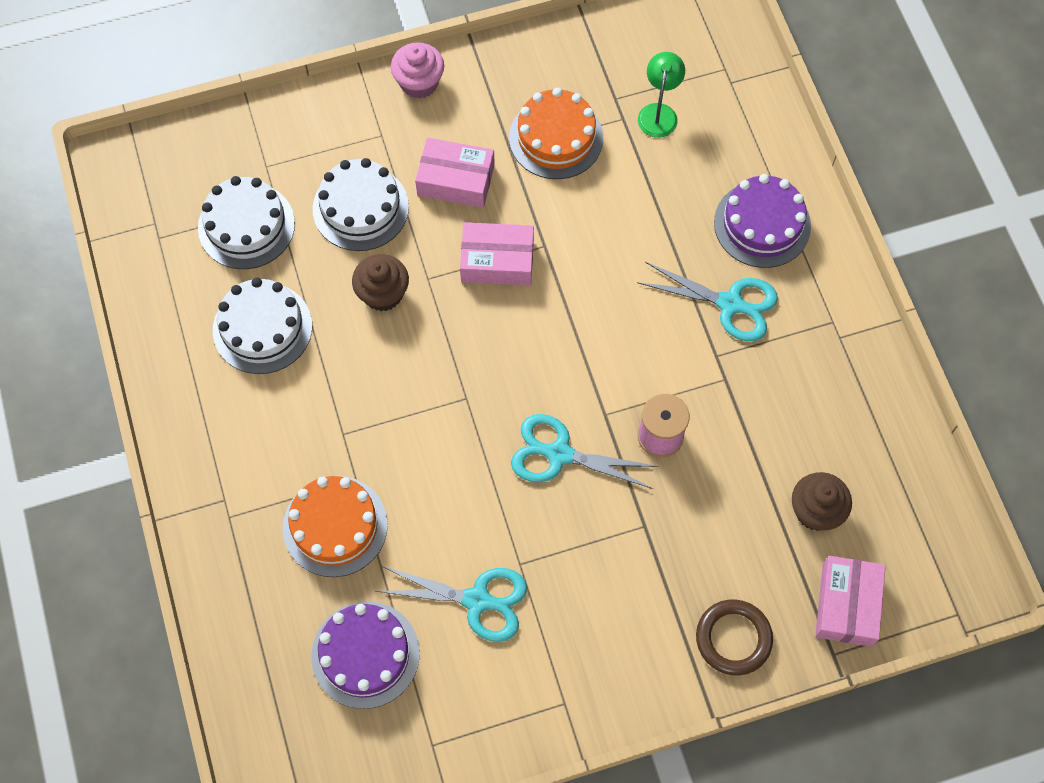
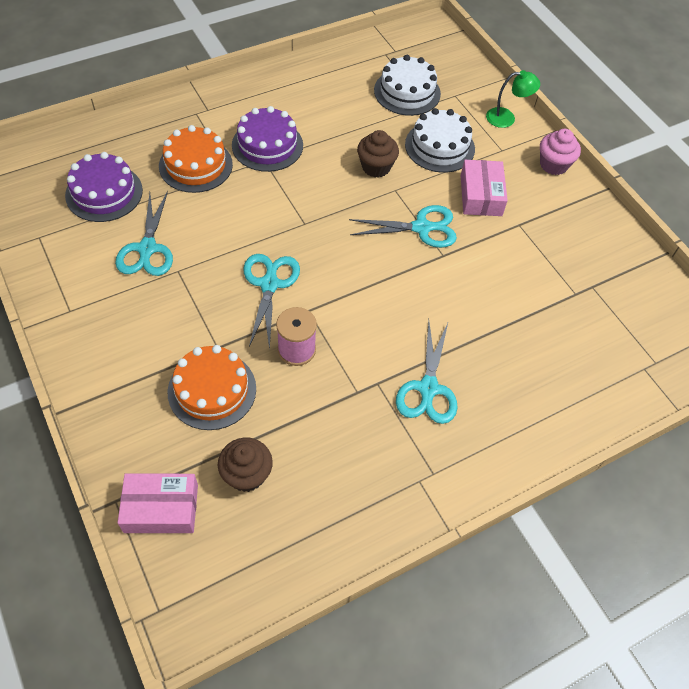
camera: 75 degrees right, 10 degrees down
white cake [213,277,312,374] -> none
pink box [460,222,534,285] -> turquoise scissors [349,205,457,248]
orange cake [509,87,603,179] -> orange cake moved to [168,345,256,430]
green lamp [638,52,685,138] -> green lamp moved to [486,70,540,128]
brown ring [696,600,773,675] -> none
purple cake [714,174,811,268] -> purple cake moved to [232,106,303,172]

